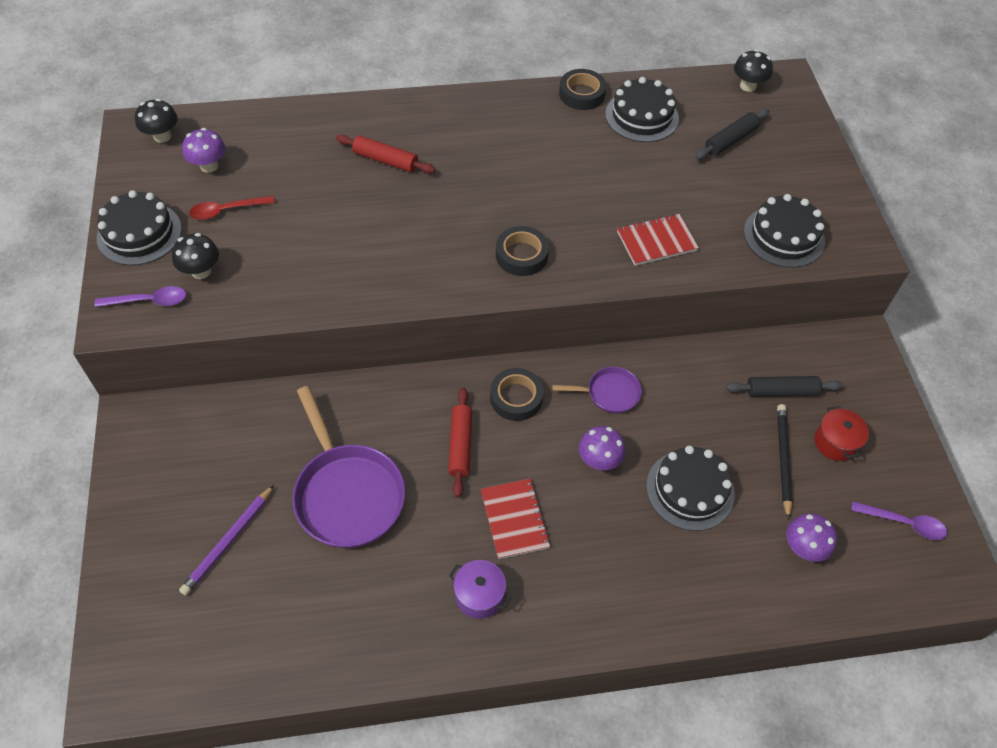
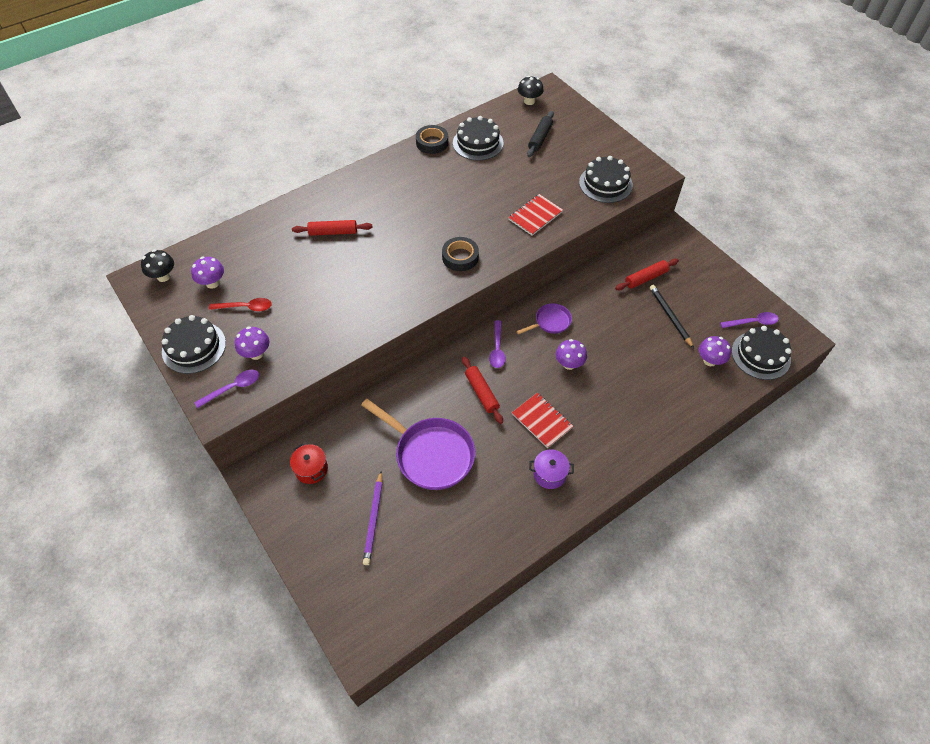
camera: 25 degrees left, 0 degrees up
black mushroom [172,233,219,279] -> purple mushroom [235,326,269,360]
red spoon [189,196,275,220] -> red spoon turned 135 degrees counterclockwise [209,298,272,311]
black tape [490,368,544,421] -> purple spoon [489,320,506,368]
black cake [646,446,734,531] -> black cake moved to [732,326,792,380]
black rolling pin [726,376,843,397] -> red rolling pin [615,259,679,290]
red pot [815,406,869,461] -> red pot moved to [290,444,328,484]

